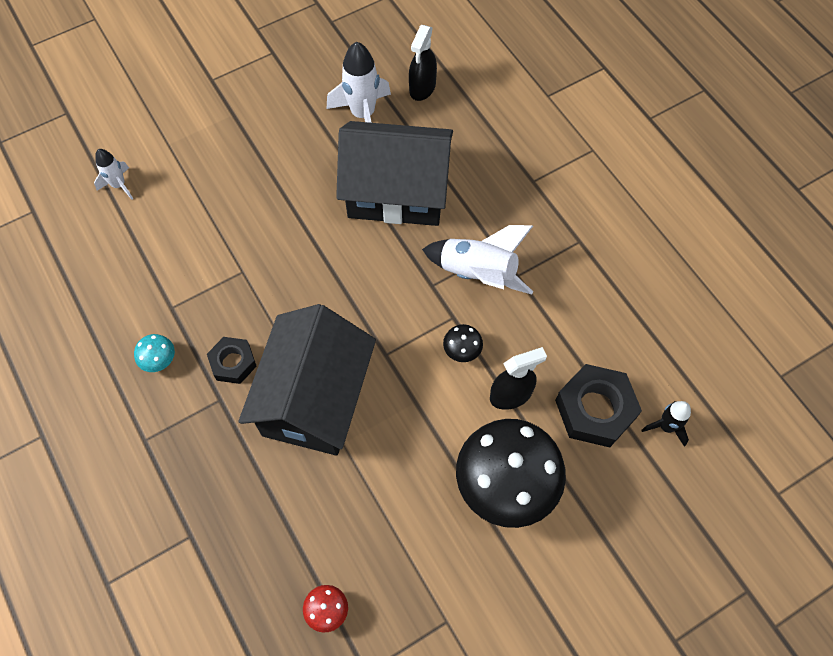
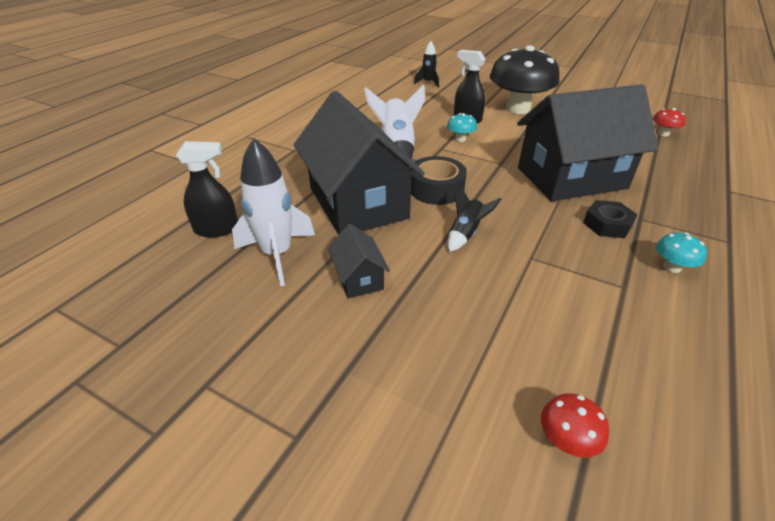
camera: 120 degrees left, 25 degrees down
white rocket [94,149,133,200] -> red mushroom [541,393,609,458]
black mushroom [443,324,483,362] -> turquoise mushroom [447,113,477,142]
black nut [555,364,642,447] -> none
none -> black house [328,224,390,298]
none -> black tape [410,156,467,205]
none -> black rocket [448,185,501,252]

